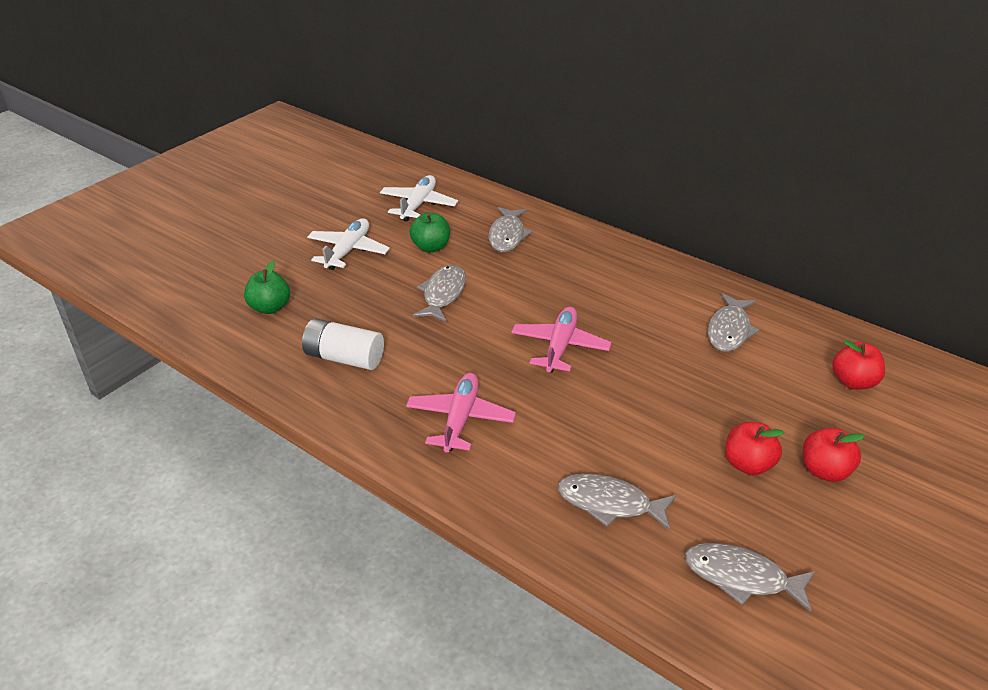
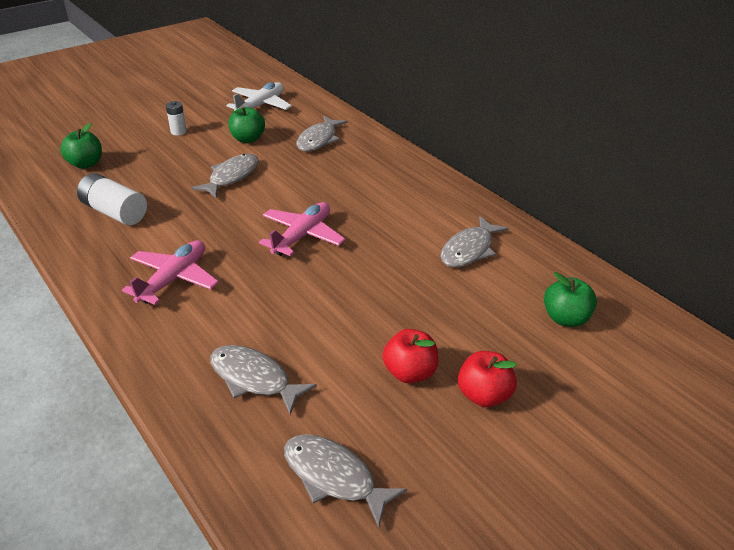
camera: 15 degrees right, 0 degrees up
white plane [307,218,390,270] -> white battery [166,101,187,136]
red apple [832,340,885,390] -> green apple [544,272,597,327]

